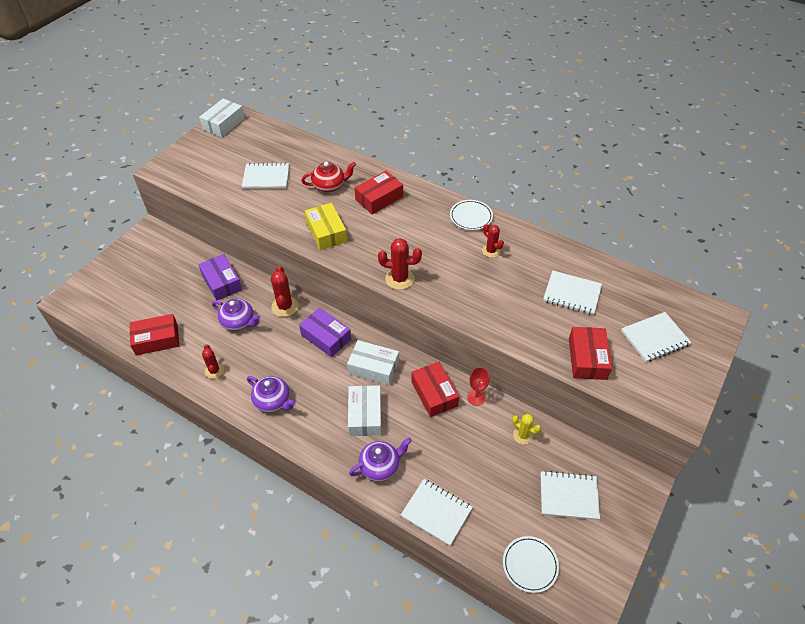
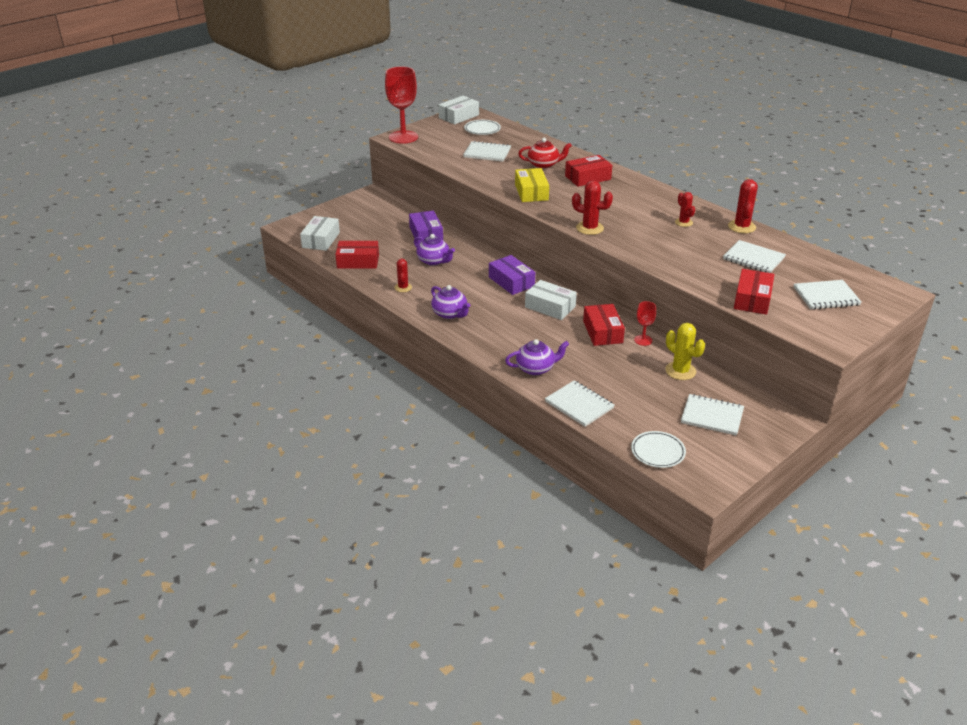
camera: 15 degrees right, 15 degrees down
red cactus [271,266,298,317] -> red cactus moved to [728,179,758,233]
white box [348,385,381,436] -> white box moved to [300,216,340,251]
white plate [450,200,493,230] -> white plate moved to [464,120,501,135]
yellow cactus [512,414,541,445] -> yellow cactus [665,323,705,380], size x1.52
none -> red goblet [385,66,418,144]

